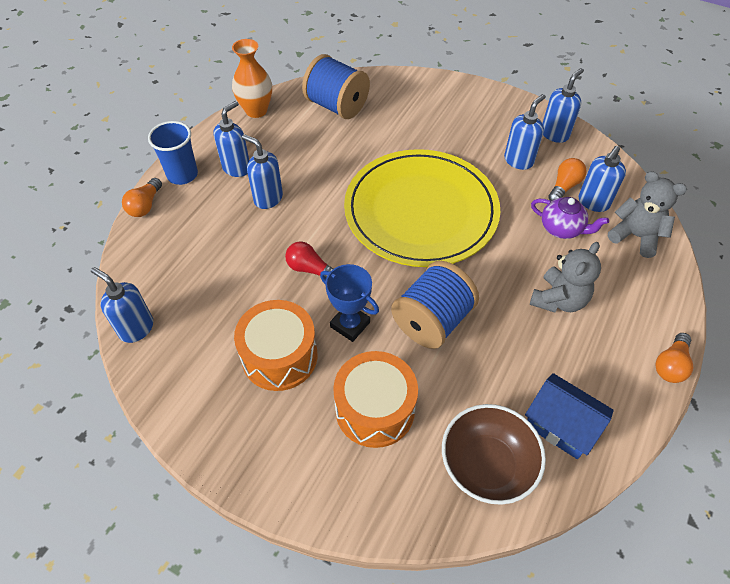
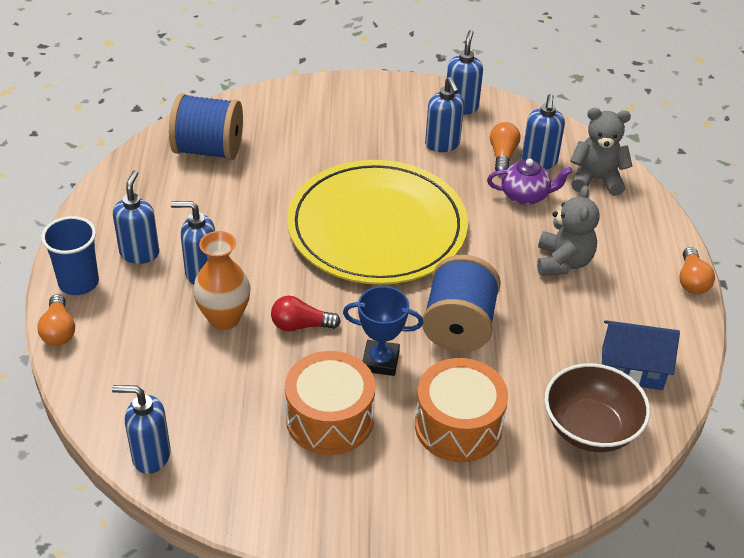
camera: 30 degrees left, 10 degrees down
orange vase [232,39,272,118] -> orange vase moved to [193,231,250,330]
blue soap dispenser [504,94,546,170] -> blue soap dispenser turned 150 degrees clockwise [425,77,464,152]

